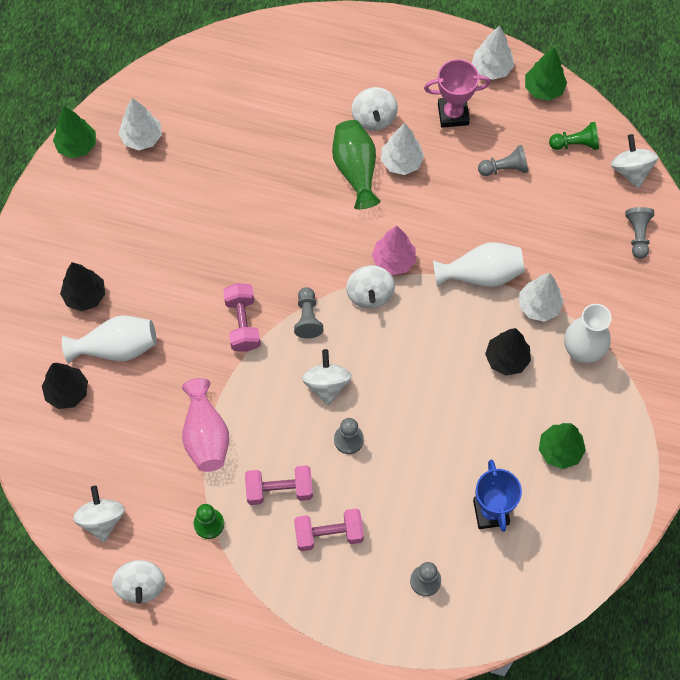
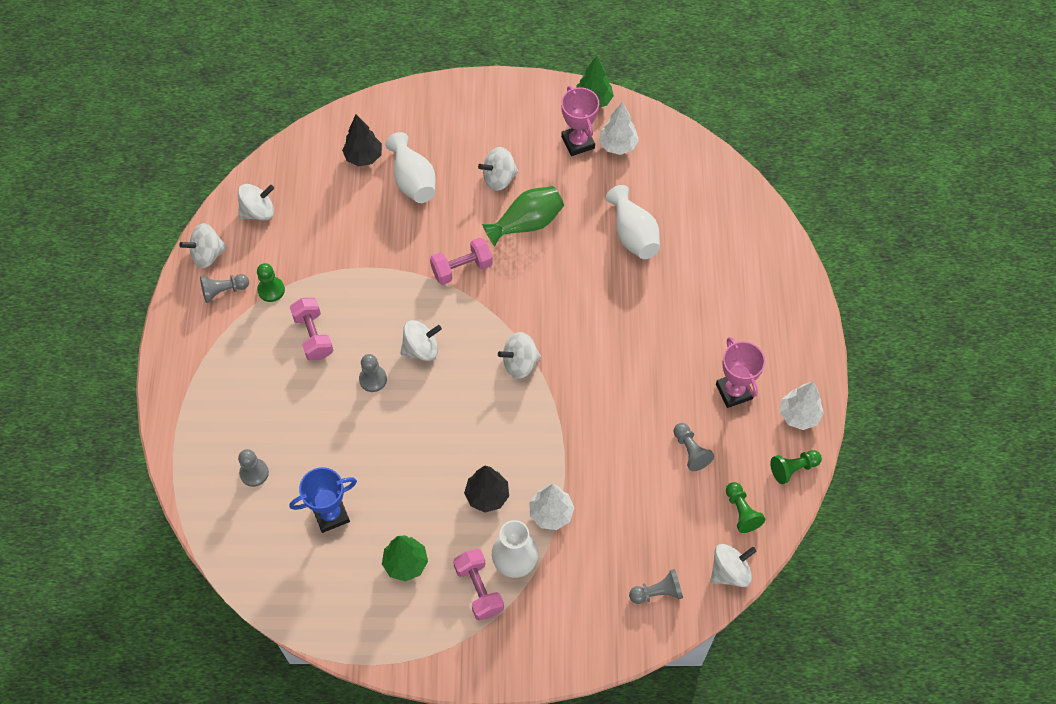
camera: 75 degrees right, 5 degrees down
black tree [60,262,105,312] -> none
pink vase [182,378,229,472] -> none
grey pawn [294,287,323,338] -> grey pawn moved to [200,274,249,303]
pink dumbbell [294,508,364,551] -> pink dumbbell moved to [453,549,504,621]
green vase [332,120,380,209] -> green vase moved to [482,186,564,246]
white spinning top [352,87,398,131] -> white spinning top moved to [478,147,518,191]
pink tree [372,226,416,275] -> none
white tree [381,123,424,175] -> none
white vase [433,242,525,287] -> white vase moved to [606,185,660,259]
green tree [525,47,567,101] -> green pawn [770,450,822,484]
none -> pink trophy [561,86,599,156]

